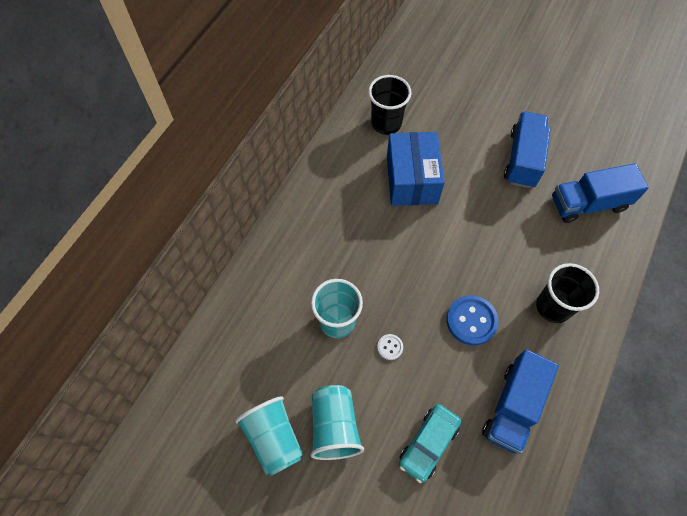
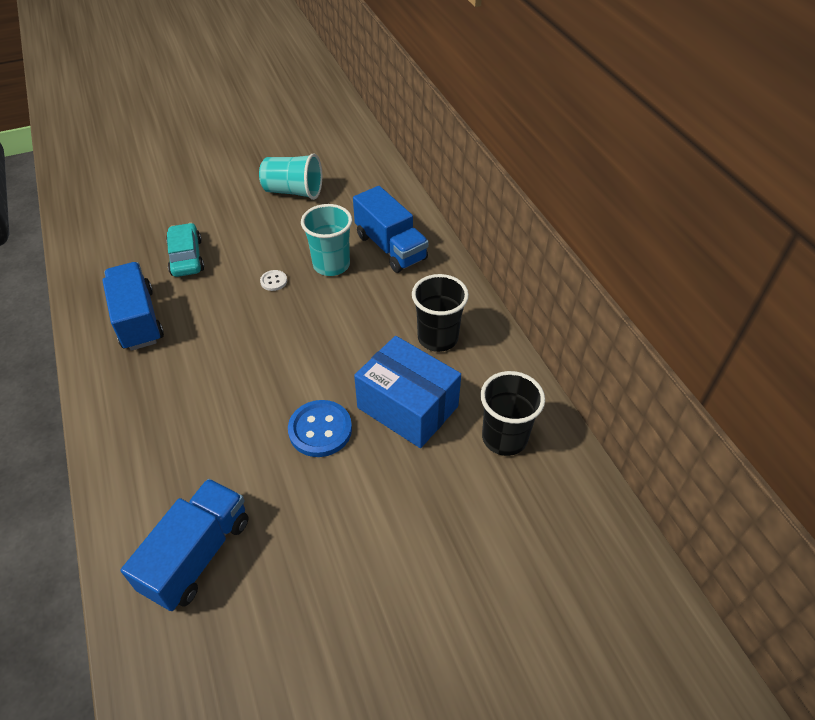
camera: 130 degrees right, 15 degrees down
turquoise cup [310,385,364,460] -> none
blue button [447,295,499,346] -> blue button moved to [288,400,352,457]
blue truck [504,111,551,188] -> blue truck moved to [353,186,429,273]
black cup [536,263,599,323] -> black cup moved to [412,274,469,352]

